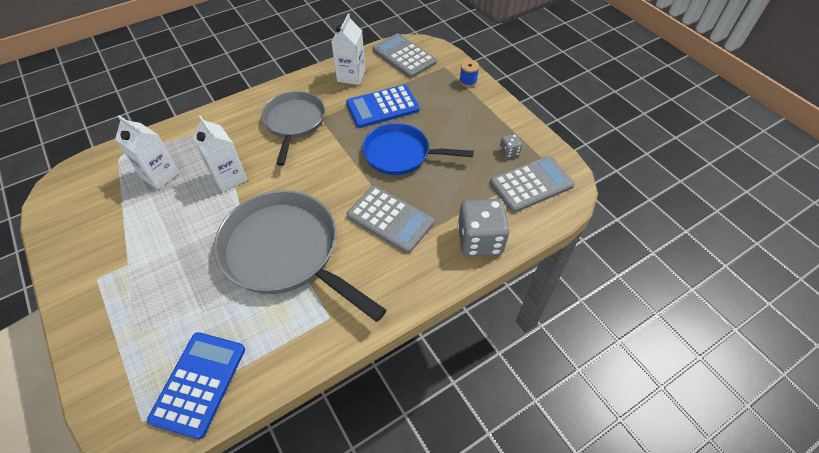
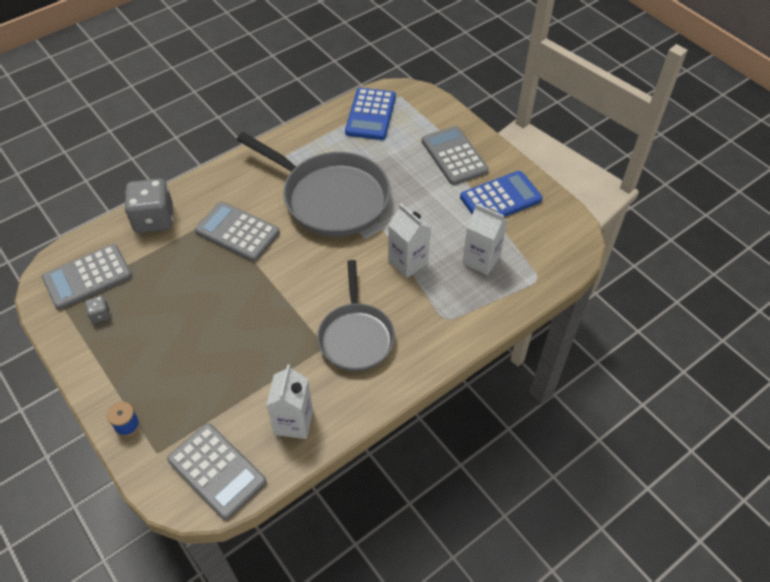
camera: 175 degrees right, 0 degrees up
blue calculator [346,85,420,128] -> blue calculator moved to [460,171,543,217]
blue pan [362,123,474,175] -> none
none -> grey calculator [422,126,489,185]

